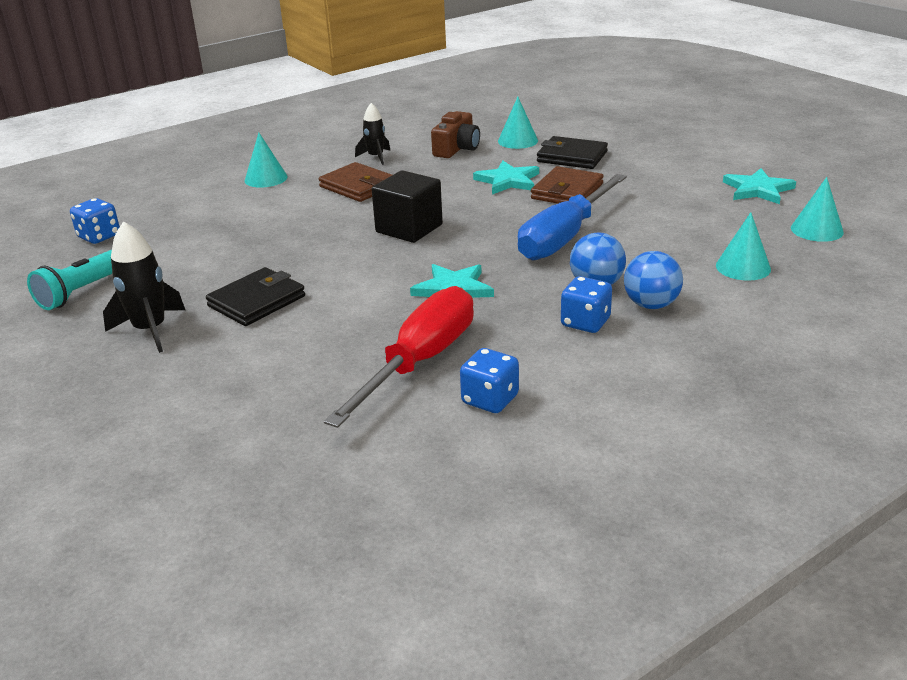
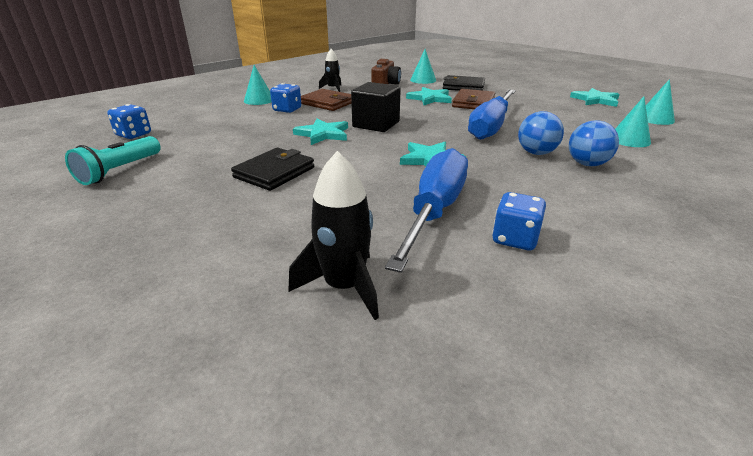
camera: 10 degrees left, 0 degrees up
black rocket [103,221,185,353] -> black rocket moved to [288,151,379,320]
red screwdriver [324,286,474,428] -> blue screwdriver [385,148,468,273]
blue dice [561,276,612,333] -> blue dice moved to [270,83,301,113]
none -> turquoise star [293,119,348,145]

